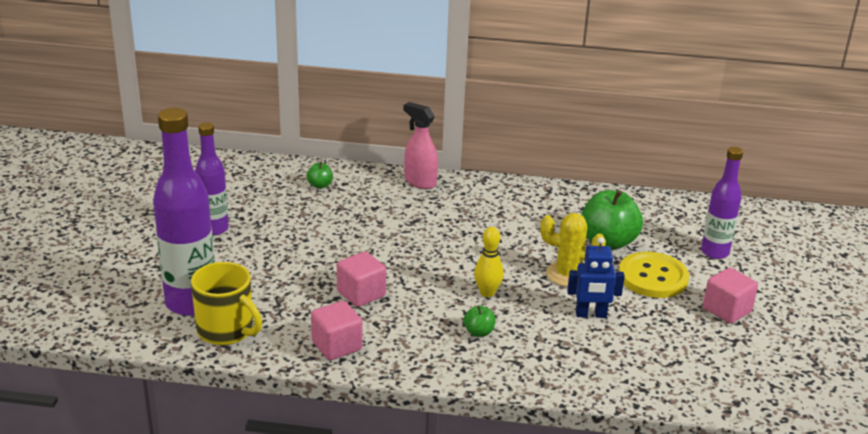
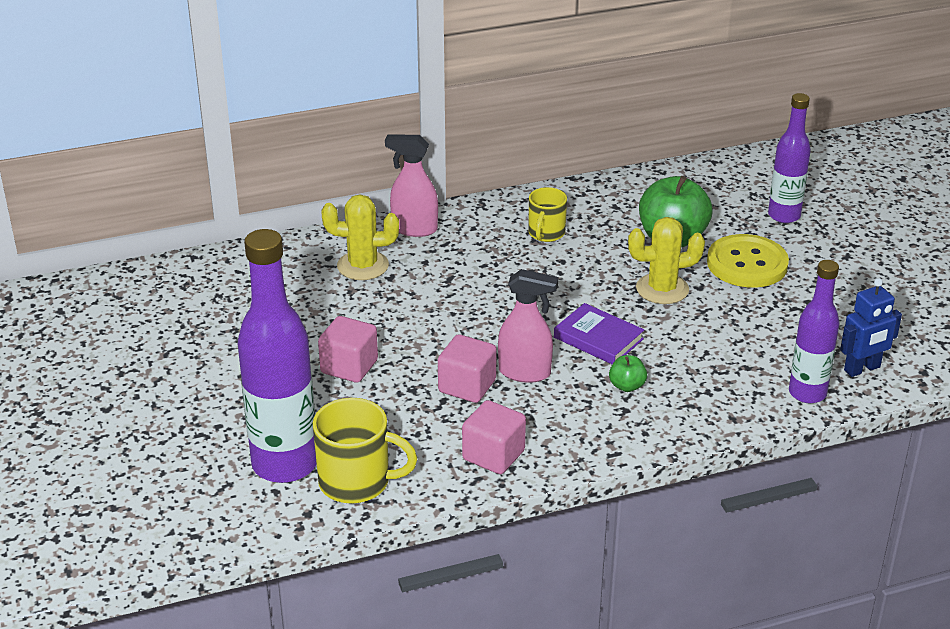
camera: 25 degrees left, 5 degrees up
purple bottle [195,122,229,235] -> purple bottle moved to [789,260,839,403]
green apple [307,162,333,189] -> none
yellow bowling pin [474,227,504,297] -> purple book [554,303,644,364]
blue robot [567,237,625,318] -> blue robot moved to [840,278,902,377]
pink cube [703,268,758,324] -> pink cube moved to [318,316,378,383]
none -> yellow cactus [321,195,399,280]
none -> pink spray bottle [498,269,558,383]
none -> yellow mug [529,187,567,242]

